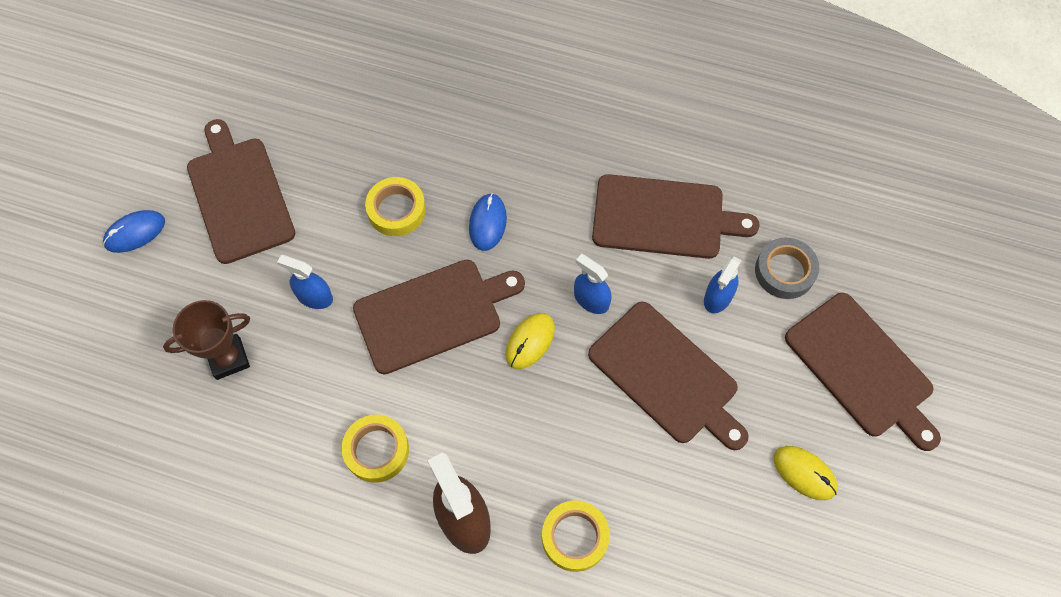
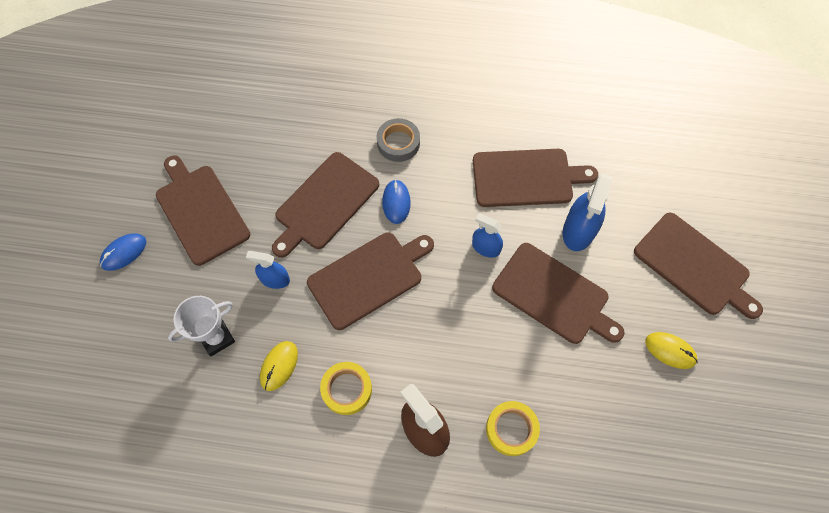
camera: 10 degrees left, 0 degrees up
brown trophy [163,300,250,380] -> white trophy [168,296,235,356]
yellow tape [365,177,426,236] -> brown cutting board [272,152,379,258]
yellow mouse [505,313,555,369] -> yellow mouse moved to [260,341,298,391]
blue spray bottle [704,257,742,313] -> blue spray bottle [563,173,612,251], size x1.65
grey tape [755,237,819,299] -> grey tape moved to [376,118,420,162]

